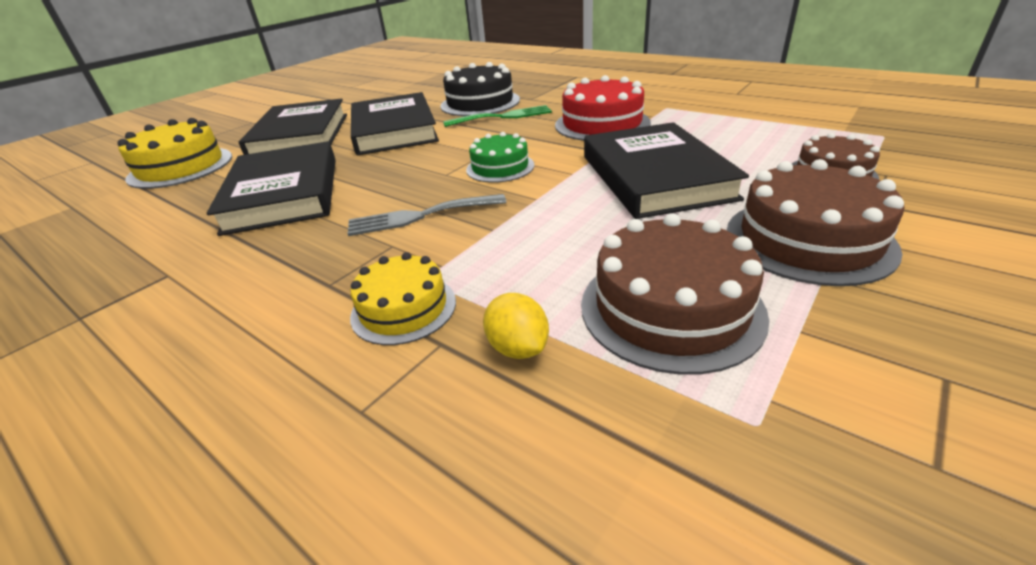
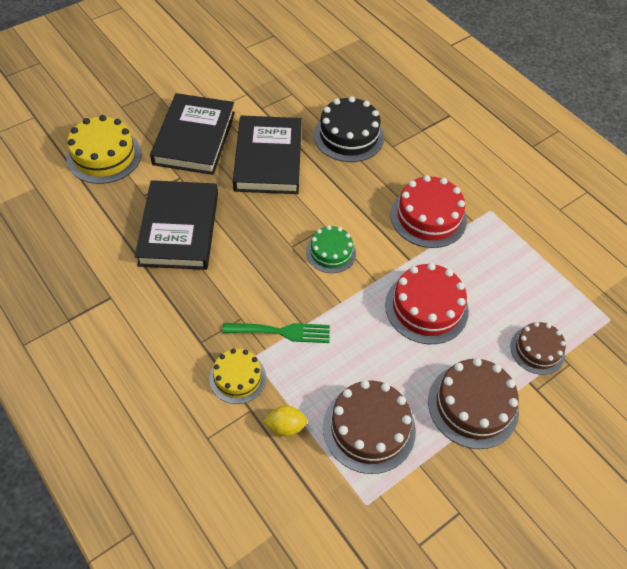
camera: 10 degrees right, 20 degrees up
grey fork [347,194,507,236] -> none
green fork [443,105,552,127] -> green fork moved to [222,323,330,343]
yellow lemon [483,293,549,359] -> yellow lemon turned 75 degrees counterclockwise [263,405,307,436]
black book [584,122,749,219] -> red cake [385,263,469,344]

